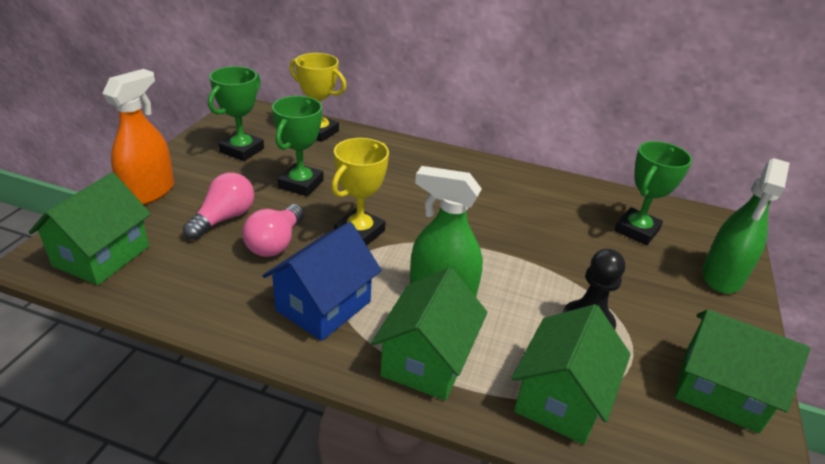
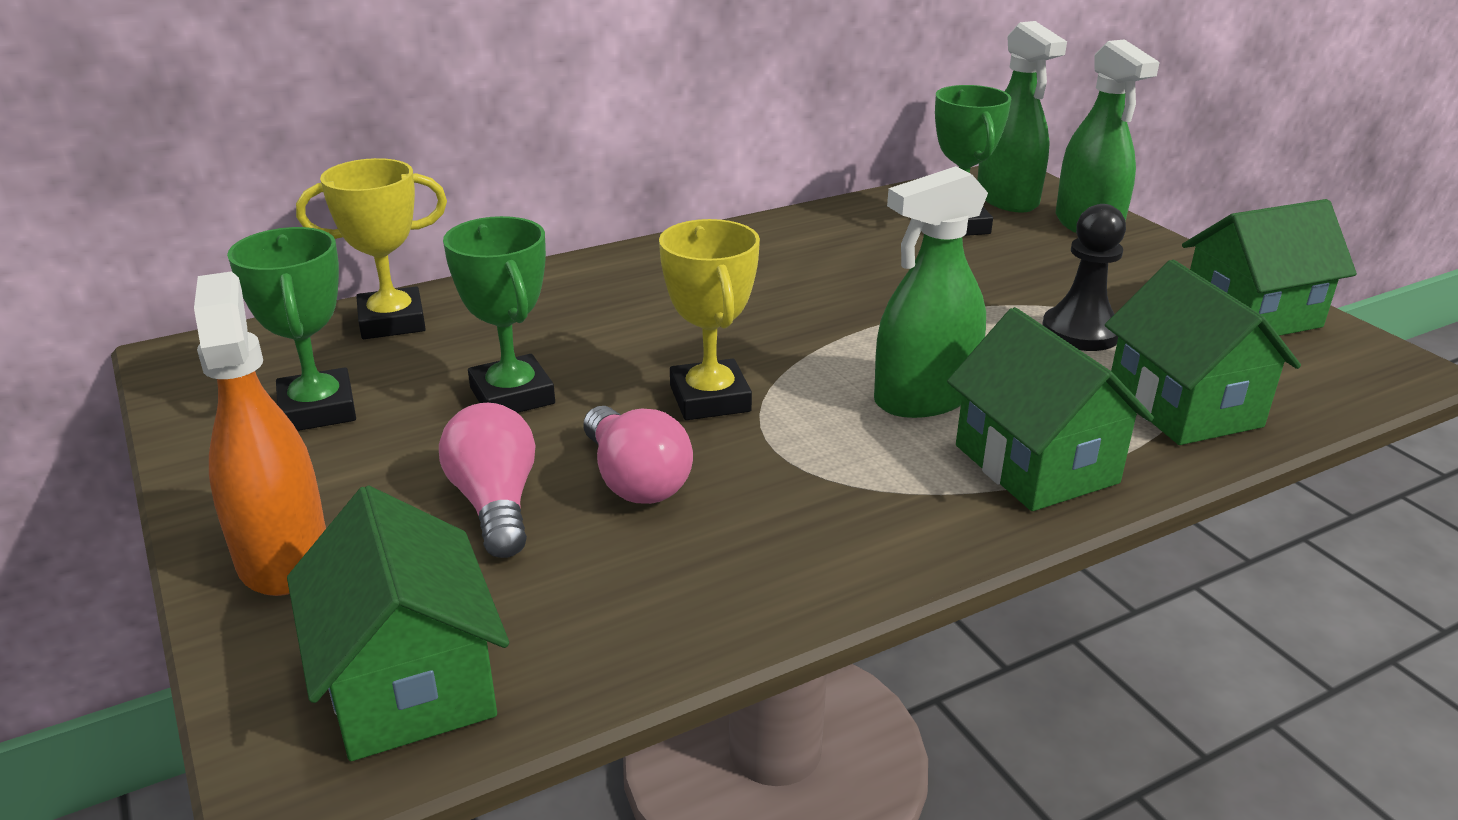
camera: 45 degrees left, 5 degrees down
blue house [263,222,382,341] -> none
none -> green spray bottle [977,21,1067,213]

